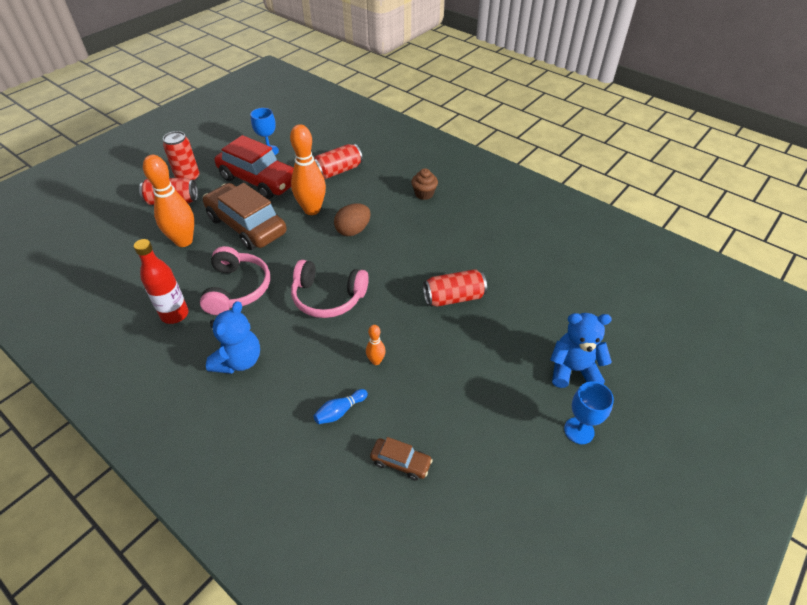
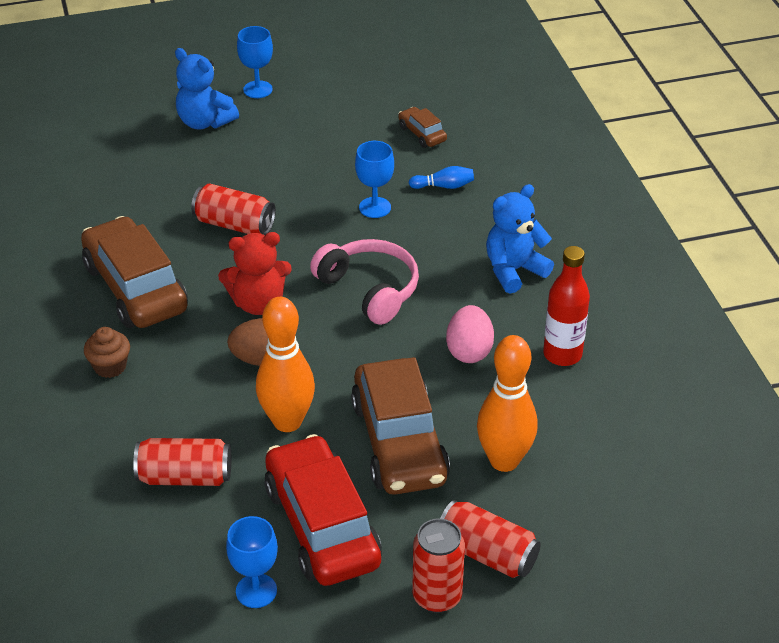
camera: 145 degrees left, 5 degrees down
pink headphones [200,246,270,315] -> pink egg [446,305,494,363]
orange bowling pin [366,325,386,365] -> blue goblet [355,141,394,218]
none -> brown car [81,216,188,328]
none -> red teddy bear [218,232,292,315]

